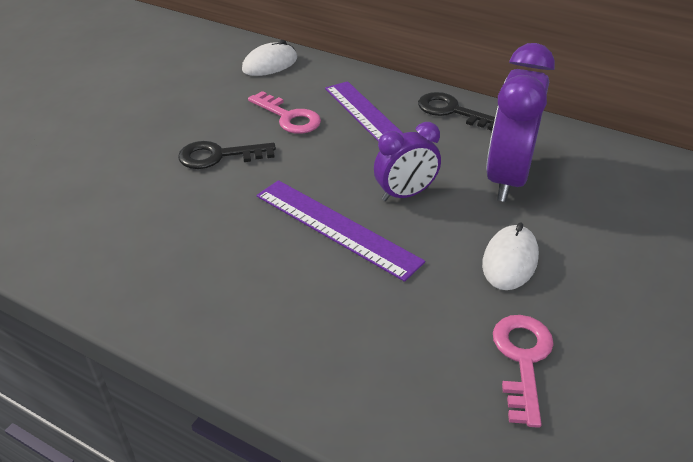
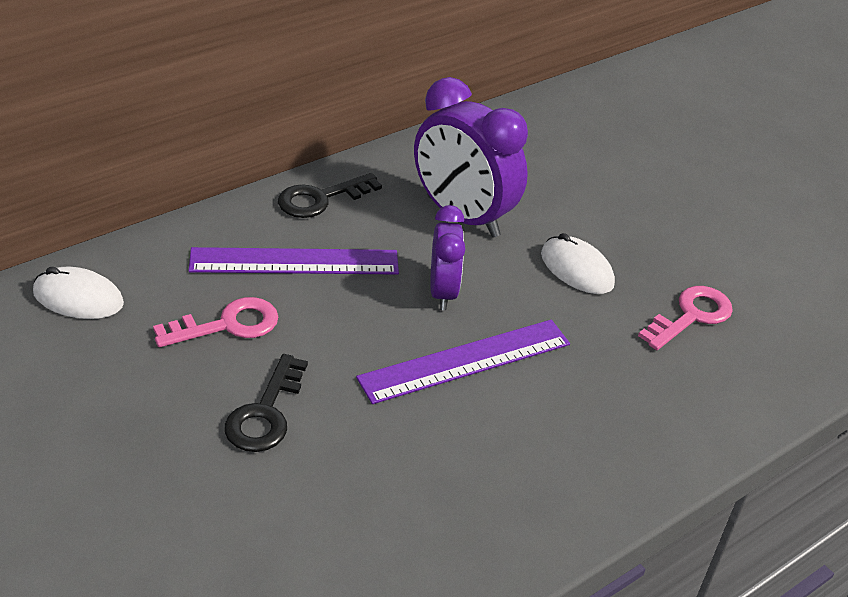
camera: 70 degrees left, 0 degrees up
white mouse [242,40,297,76] -> white mouse turned 60 degrees counterclockwise [33,267,124,319]
pink key [493,315,554,428] -> pink key turned 105 degrees clockwise [638,286,733,350]

